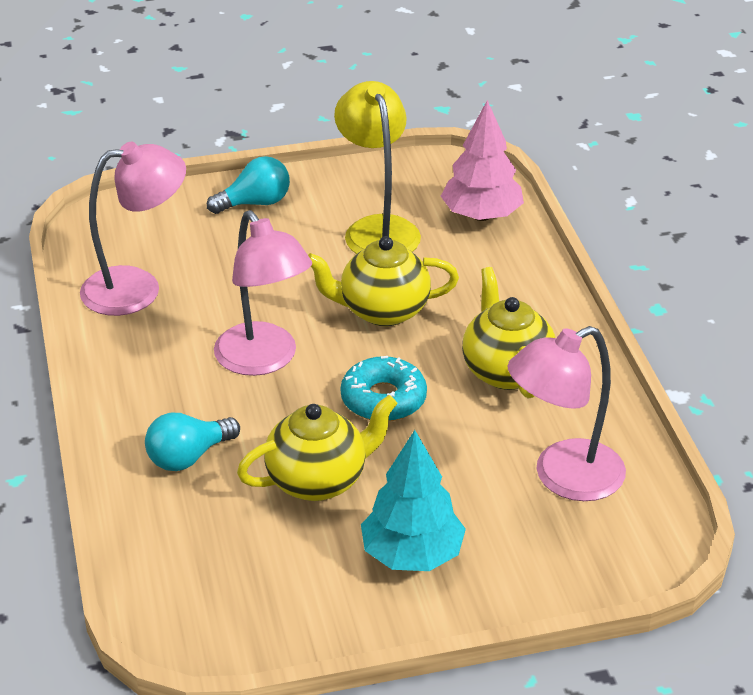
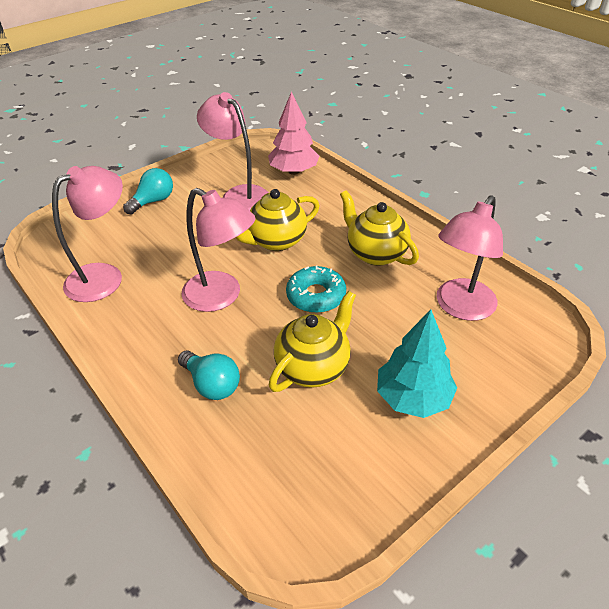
camera: 25 degrees left, 5 degrees up
turquoise light bulb [145,412,240,471] -> turquoise light bulb turned 75 degrees counterclockwise [178,351,240,400]
yellow lamp [334,81,421,254] -> pink lamp [197,92,269,210]

